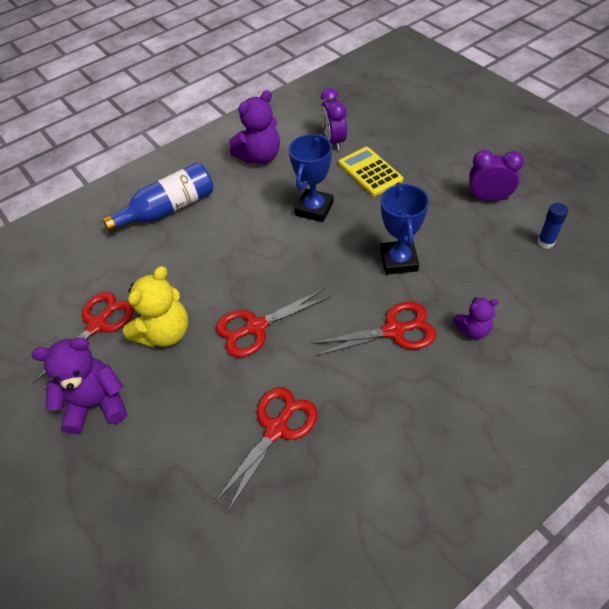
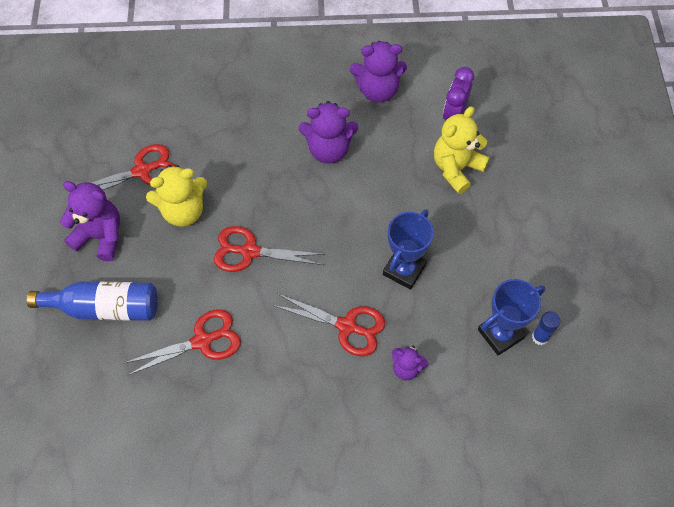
camera: 30 degrees right, 10 degrees up
blue bottle [102,162,214,232] -> blue bottle moved to [27,281,158,321]
blue trophy [289,134,334,222] -> blue trophy moved to [478,279,545,355]
yellow calculator [338,147,403,196] -> yellow teddy bear [434,106,490,194]
purple clock [469,150,524,201] -> none
none -> purple teddy bear [299,101,358,164]

